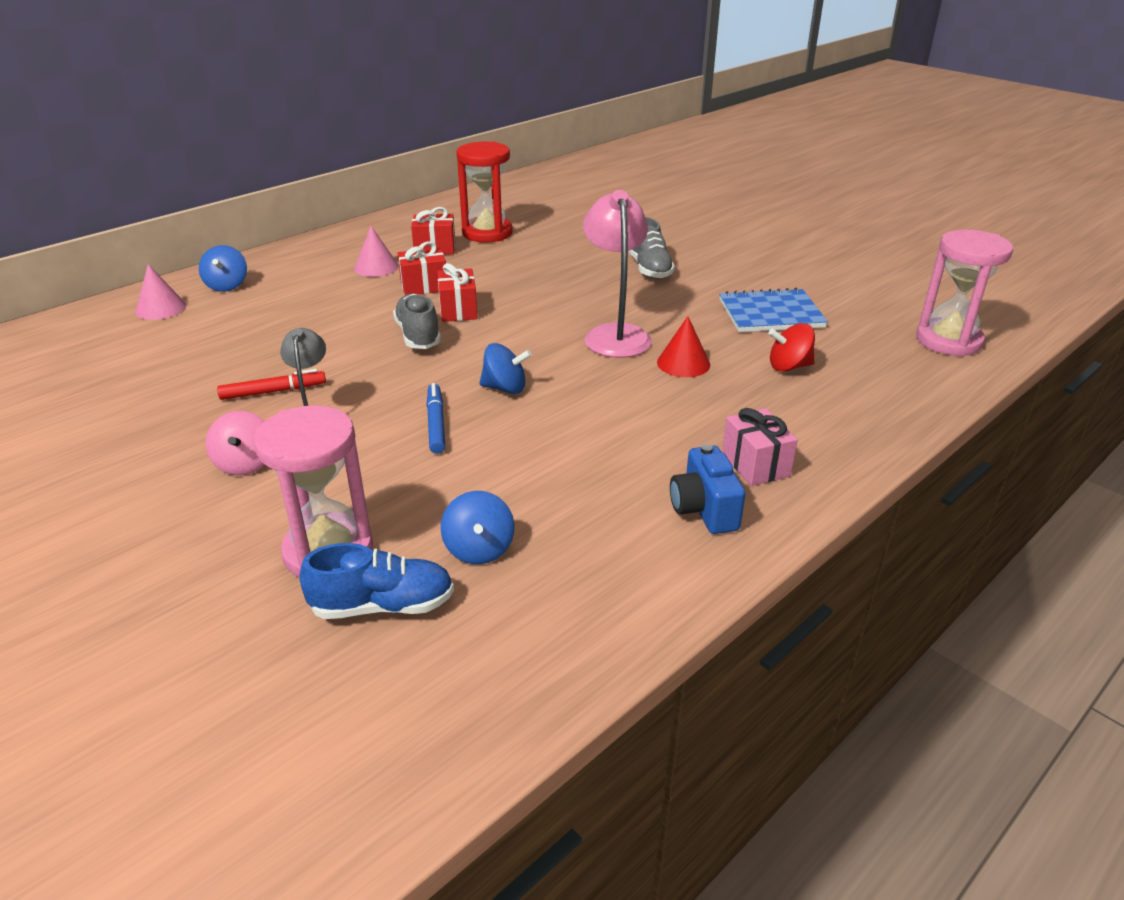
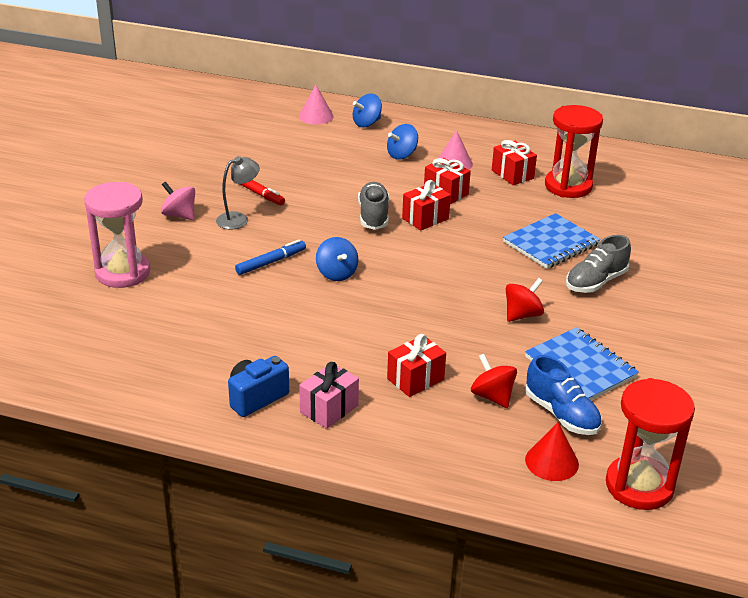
camera: 60 degrees right, 0 degrees up
pink spinning top [206,411,265,475] -> pink spinning top turned 75 degrees clockwise [161,182,195,220]
blue shoe [300,543,454,619] -> blue shoe moved to [525,355,602,435]
grey shoe [393,294,441,349] -> grey shoe turned 45 degrees counterclockwise [358,182,389,230]
blue spinning top [441,491,514,564] -> blue spinning top moved to [387,124,418,160]
pink lamp [583,190,652,358] -> none
red cone [657,316,710,377] -> red cone moved to [525,422,579,481]
pink hourglass [916,230,1013,357] -> red hourglass [606,378,695,510]
none -> red gift [387,334,446,397]
none -> blue notebook [503,213,601,269]
none -> red spinning top [506,278,544,322]

